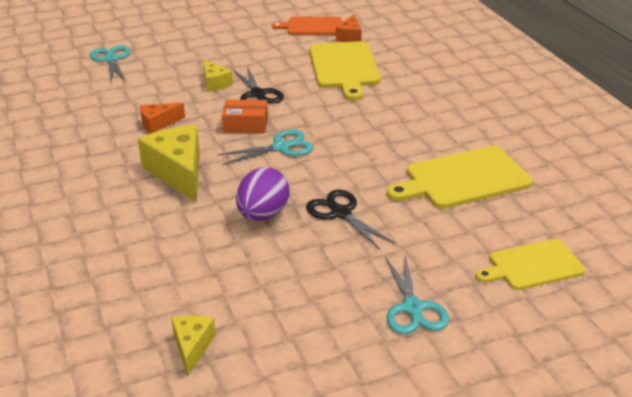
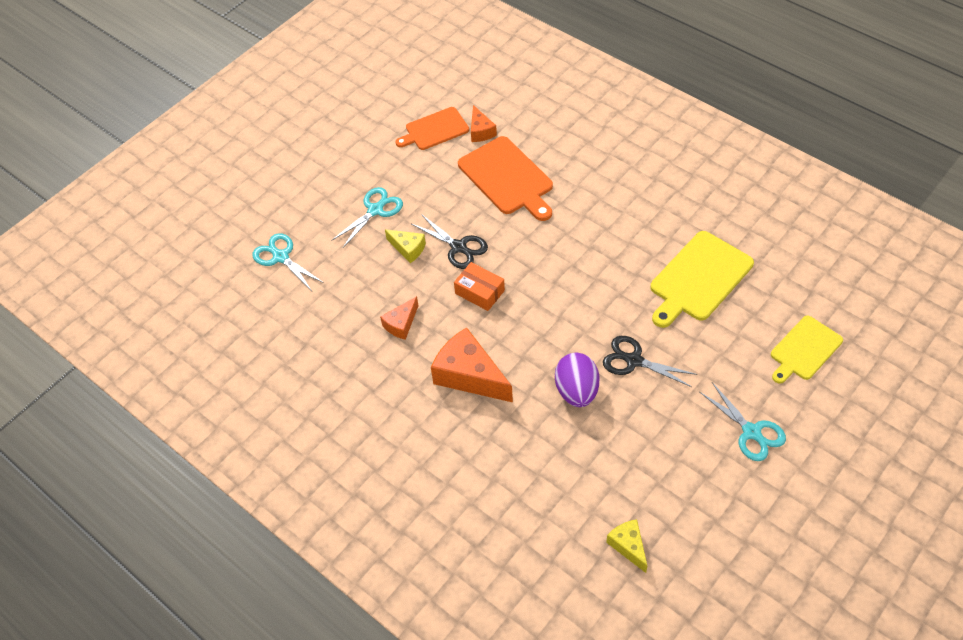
camera: 25 degrees left, 20 degrees up
yellow cheese [138,125,200,202] -> orange cheese [431,327,513,402]
turquoise scissors [217,130,313,165] -> turquoise scissors moved to [331,187,403,249]
orange box [222,100,268,133] -> orange box turned 60 degrees clockwise [454,262,505,311]
yellow cutting board [309,41,381,101] -> orange cutting board [458,136,553,221]

